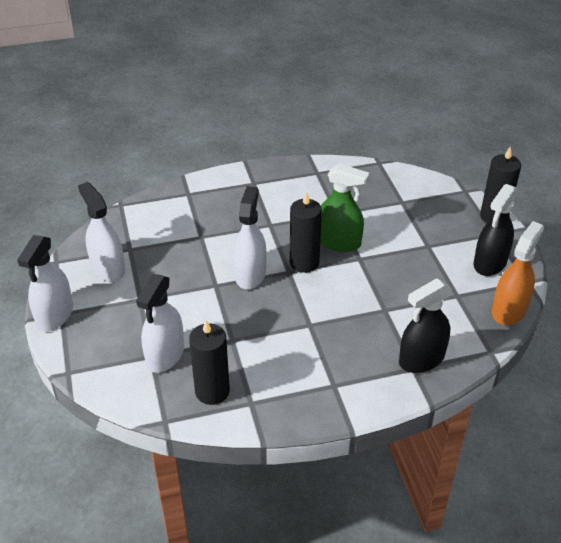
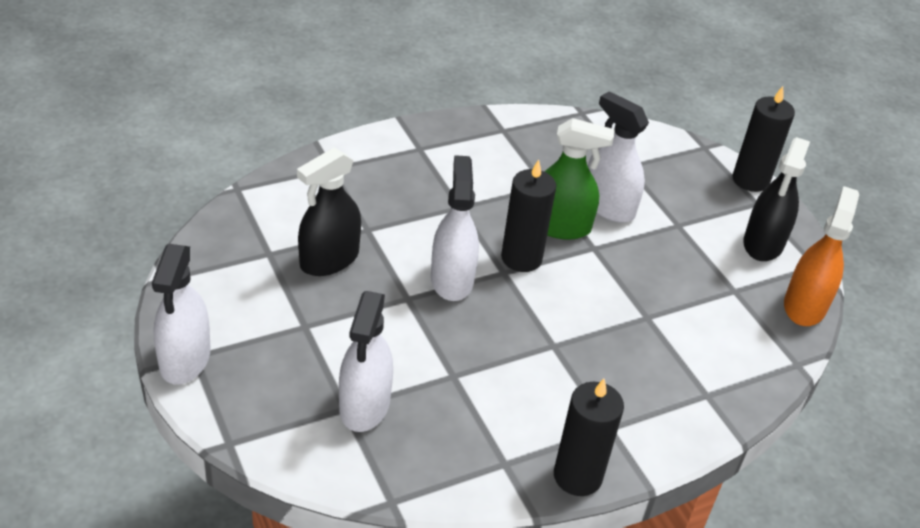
camera: 15 degrees left, 0 degrees up
white spray bottle [78,182,125,282] -> white spray bottle moved to [588,91,649,223]
black candle [189,320,230,405] -> black candle moved to [554,379,624,496]
black spray bottle [399,278,452,373] -> black spray bottle moved to [297,148,361,276]

